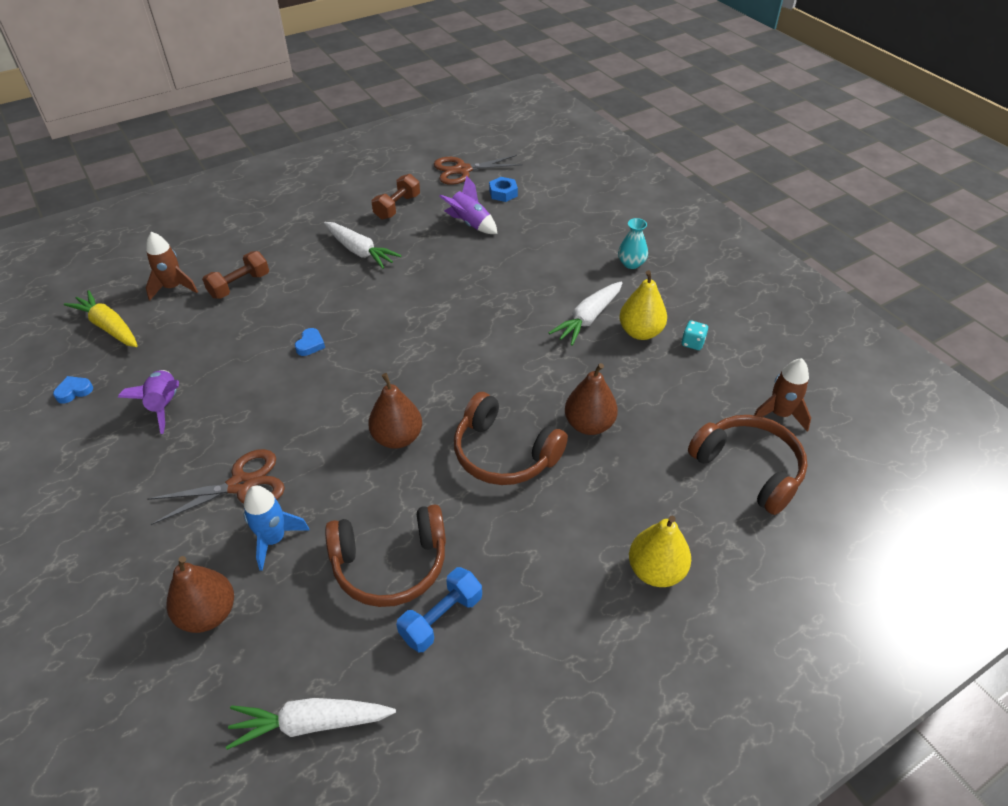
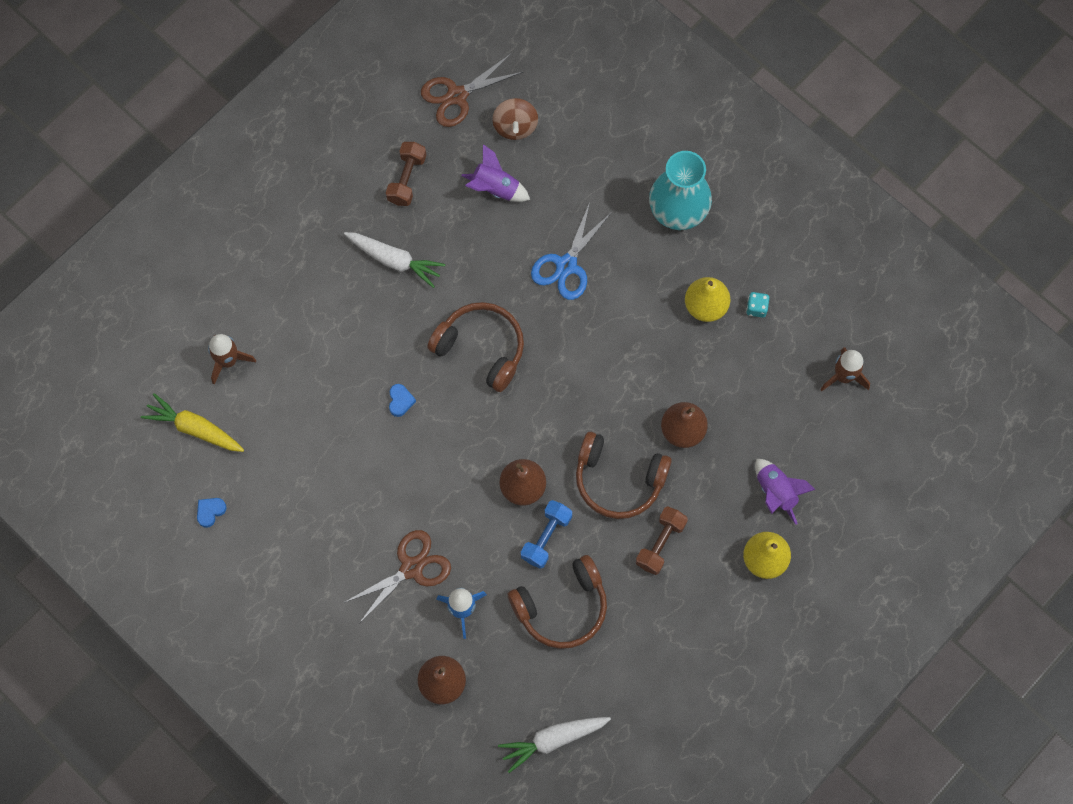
camera: 15 degrees left, 25 degrees up
purple rocket [118,370,179,434] -> purple rocket moved to [755,459,815,525]
brown dumbbell [202,251,269,299] -> brown dumbbell moved to [636,506,688,575]
blue dumbbell [396,567,482,652] -> blue dumbbell moved to [521,500,572,569]
blue nut [489,177,518,202] -> brown spinning top [492,98,538,140]
white carrot [549,281,622,346] -> none
turquoise vase [618,218,648,269] -> turquoise vase [649,151,712,230], size x2.00
brown headphones [688,415,808,515] -> brown headphones moved to [427,302,524,392]
none -> blue scissors [531,202,612,300]

